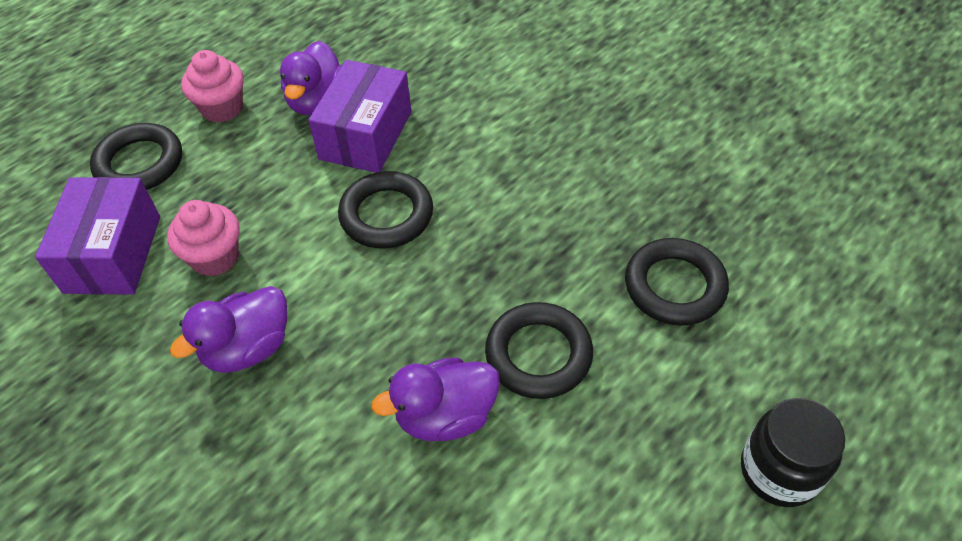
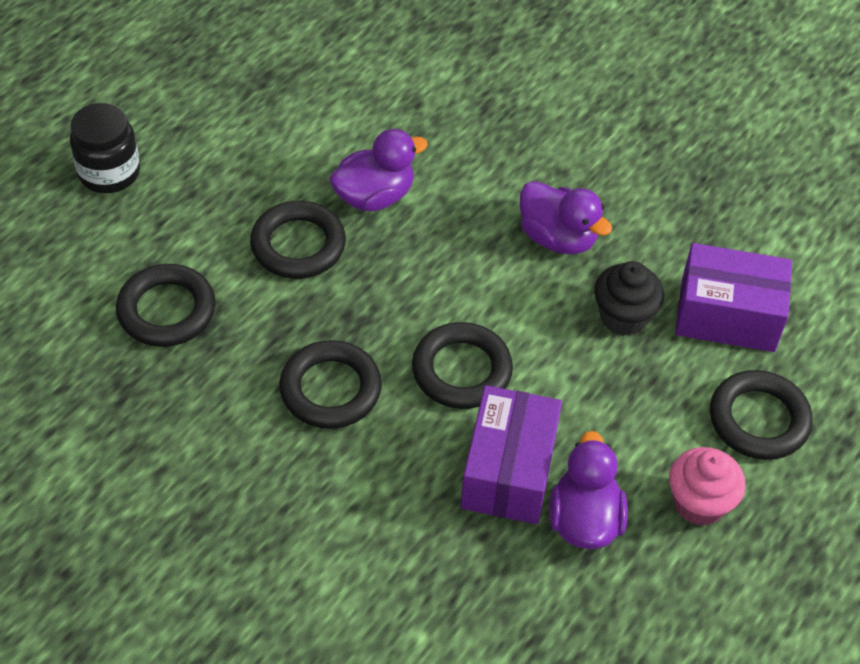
camera: 170 degrees right, 0 degrees up
purple box [35,177,160,295] -> purple box turned 75 degrees counterclockwise [675,243,792,352]
pink cupcake [167,200,240,277] -> black cupcake [594,261,664,336]
purple duck [170,286,287,373] -> purple duck turned 90 degrees clockwise [520,181,612,254]
none -> black ring [279,340,382,429]

